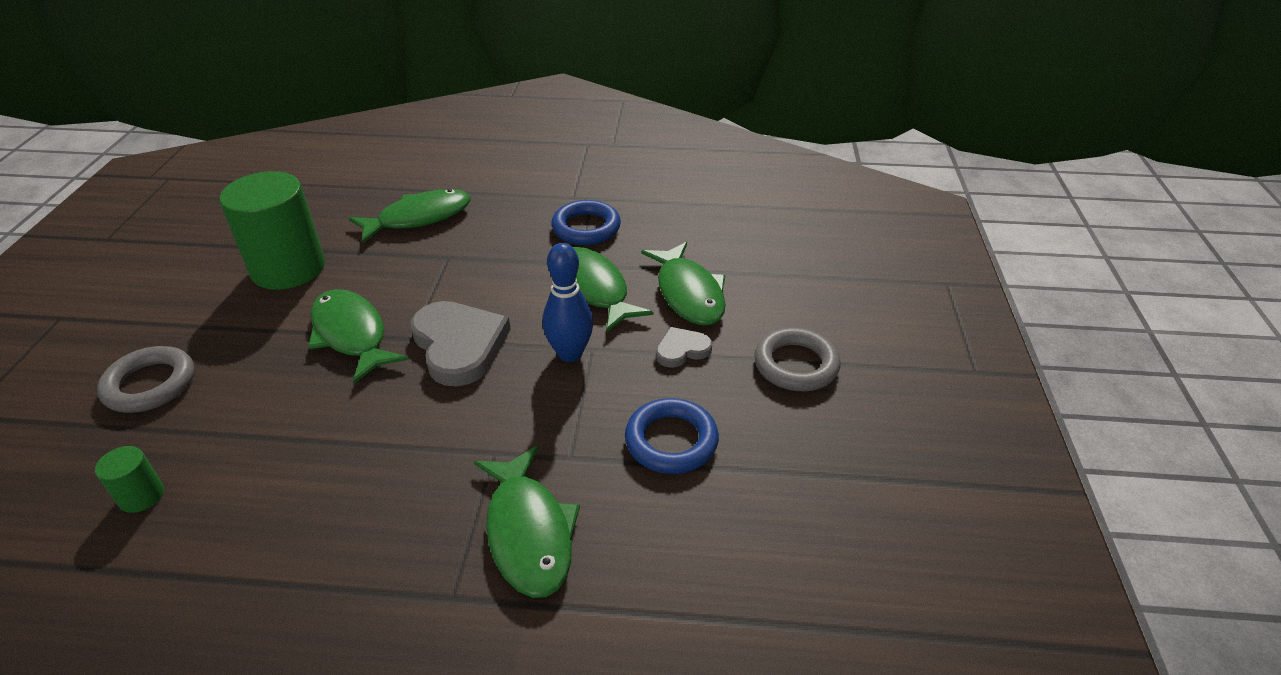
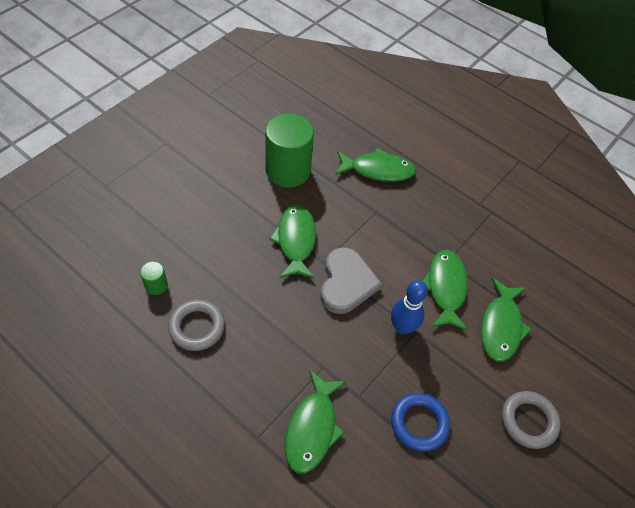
camera: 30 degrees right, 15 degrees up
grey ring [97,346,194,413] -> grey ring moved to [168,300,225,351]
blue ring [551,200,621,245] -> none
grey heart [656,327,712,368] -> none

